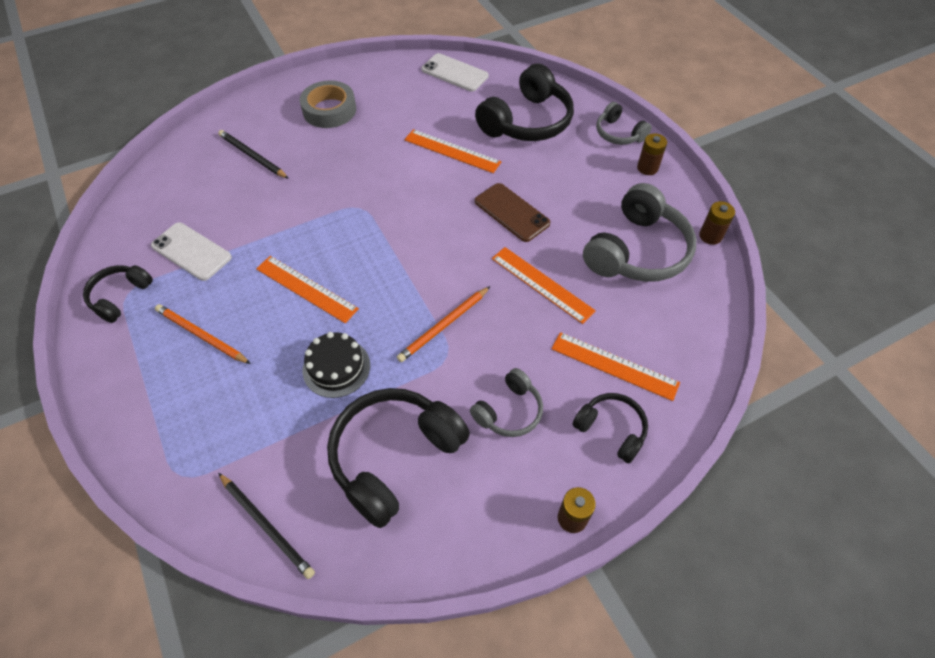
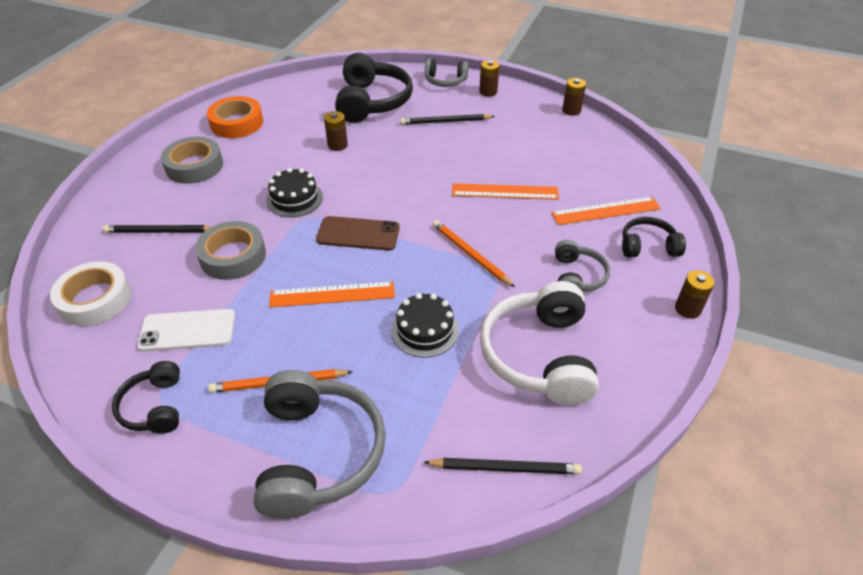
camera: 40 degrees left, 10 degrees down
black headphones [327,388,470,528] -> white headphones [480,281,599,405]
orange pencil [397,286,490,362] -> orange pencil turned 135 degrees clockwise [433,220,515,287]
orange ruler [404,129,501,173] -> brown battery [324,111,348,151]
white phone [422,53,489,91] -> none
brown phone [475,183,550,242] -> brown phone moved to [316,216,400,251]
grey headphones [583,183,696,282] -> grey headphones moved to [253,370,386,519]
none -> white tape [50,261,131,326]
none -> grey tape [195,221,266,280]
none -> orange tape [207,96,263,138]
none -> black cake [266,168,323,217]
none -> black pencil [400,114,495,125]

